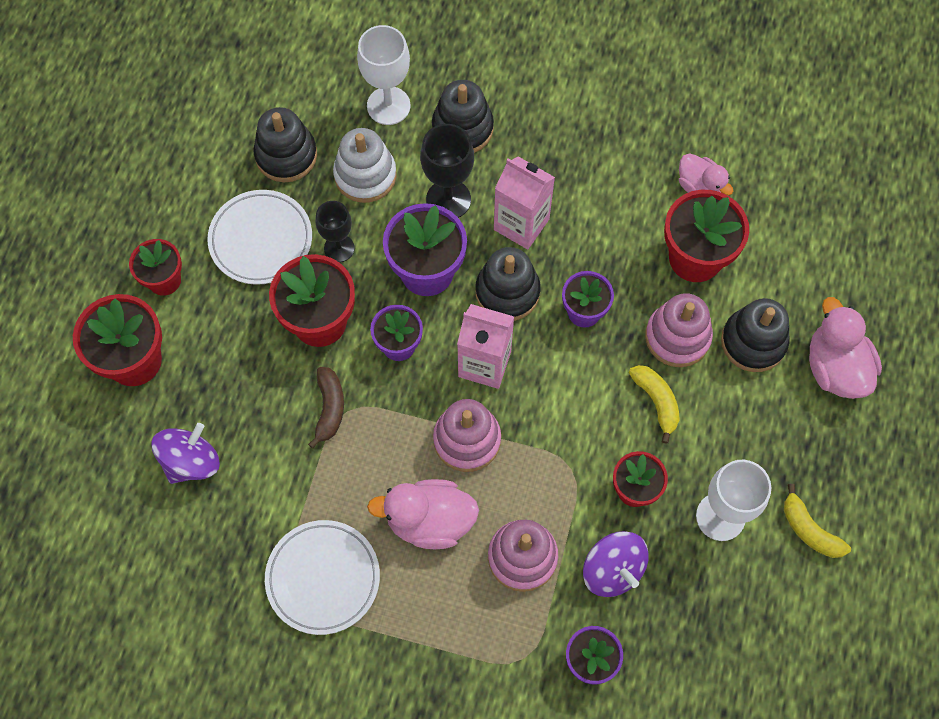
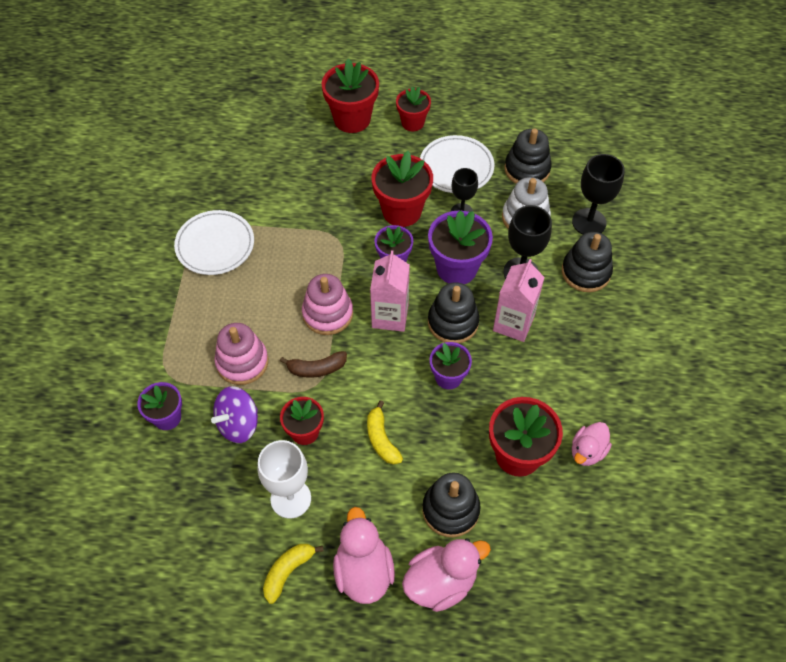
camera: 80 degrees right, 10 degrees down
purple spinning top [152,423,220,484] -> none
brown banana [308,367,344,449] -> brown banana moved to [280,351,347,378]
white goblet [357,25,411,125] -> black goblet [572,154,625,234]
pink duck [367,479,479,549] -> pink duck moved to [333,507,395,604]
yellow banana [629,365,680,444] -> yellow banana turned 105 degrees clockwise [367,400,403,465]
pink stacking toy [645,293,713,367] -> none

